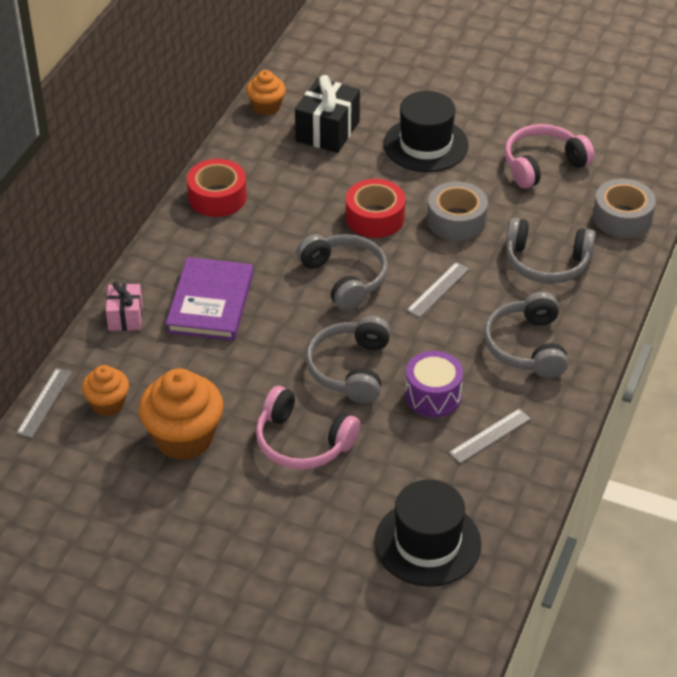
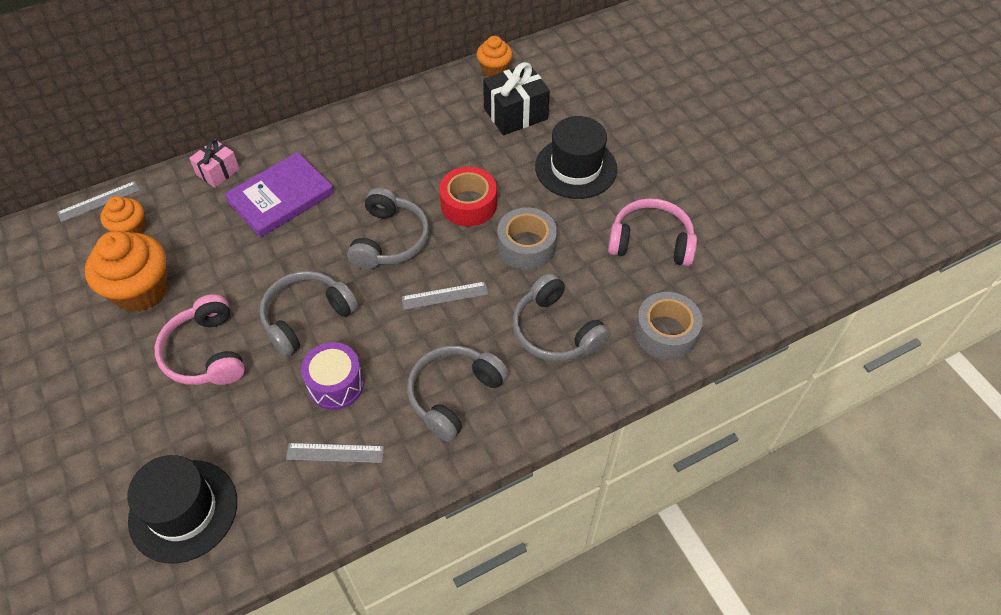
camera: 40 degrees right, 10 degrees up
red tape [187,159,247,217] -> none

